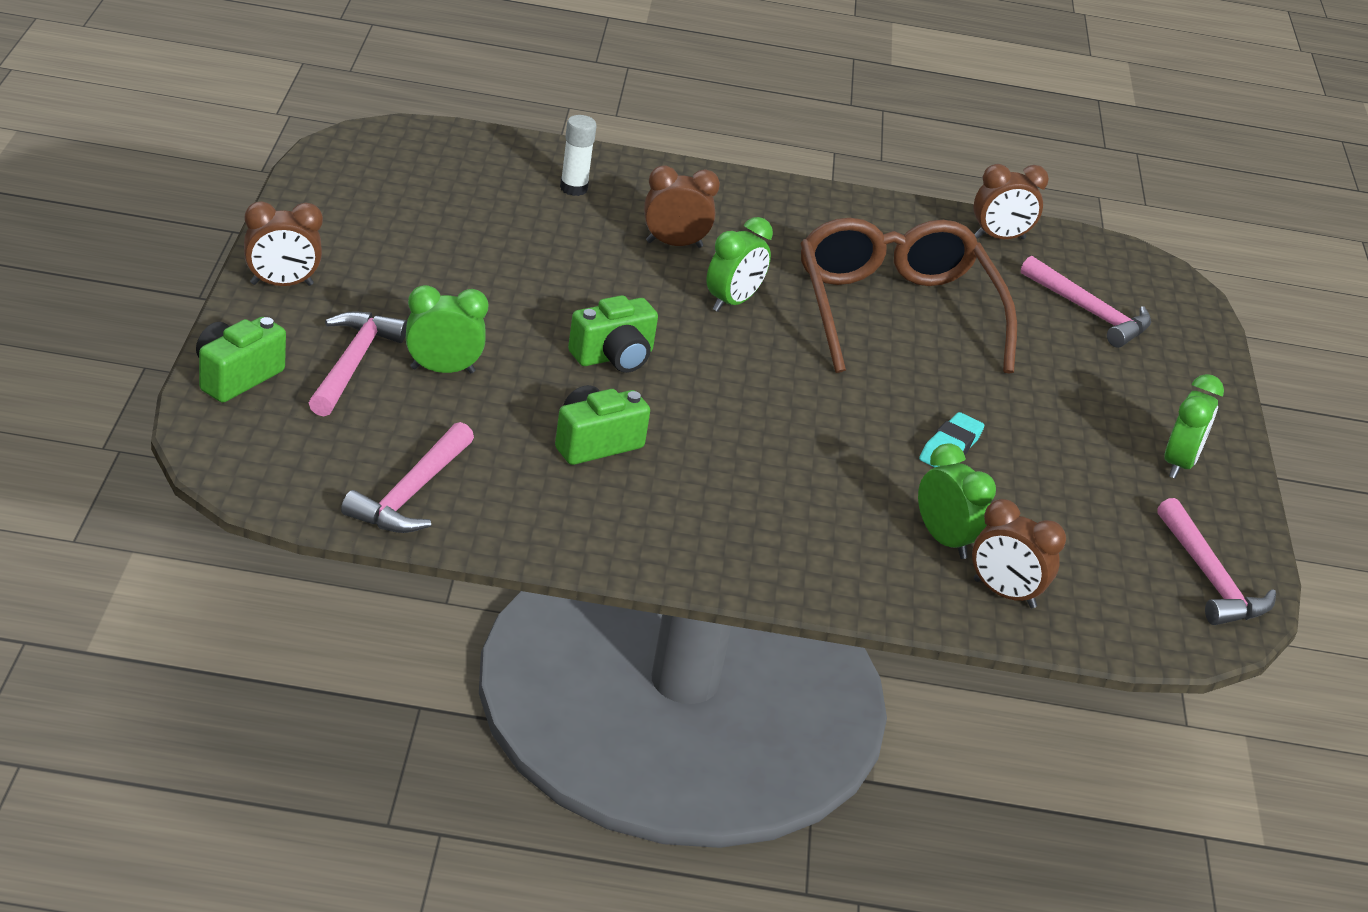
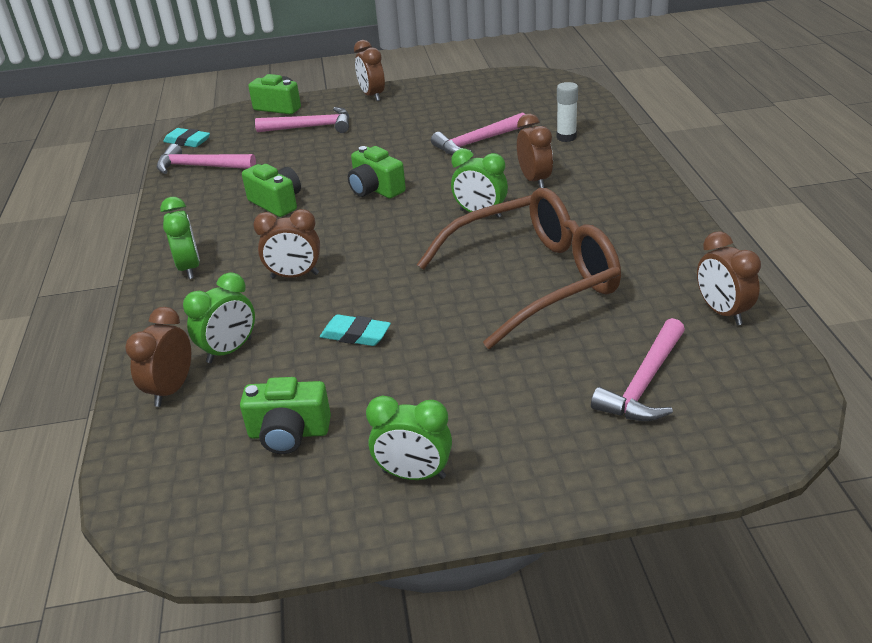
camera: 85 degrees right, 0 degrees up
green clock [406,285,488,374] -> green clock moved to [160,197,200,279]
pink hammer [1158,498,1276,625] -> pink hammer moved to [431,112,525,155]
none -> turquoise eraser [163,128,210,147]
none -> green camera [240,377,331,454]
none -> brown clock [253,209,320,278]

